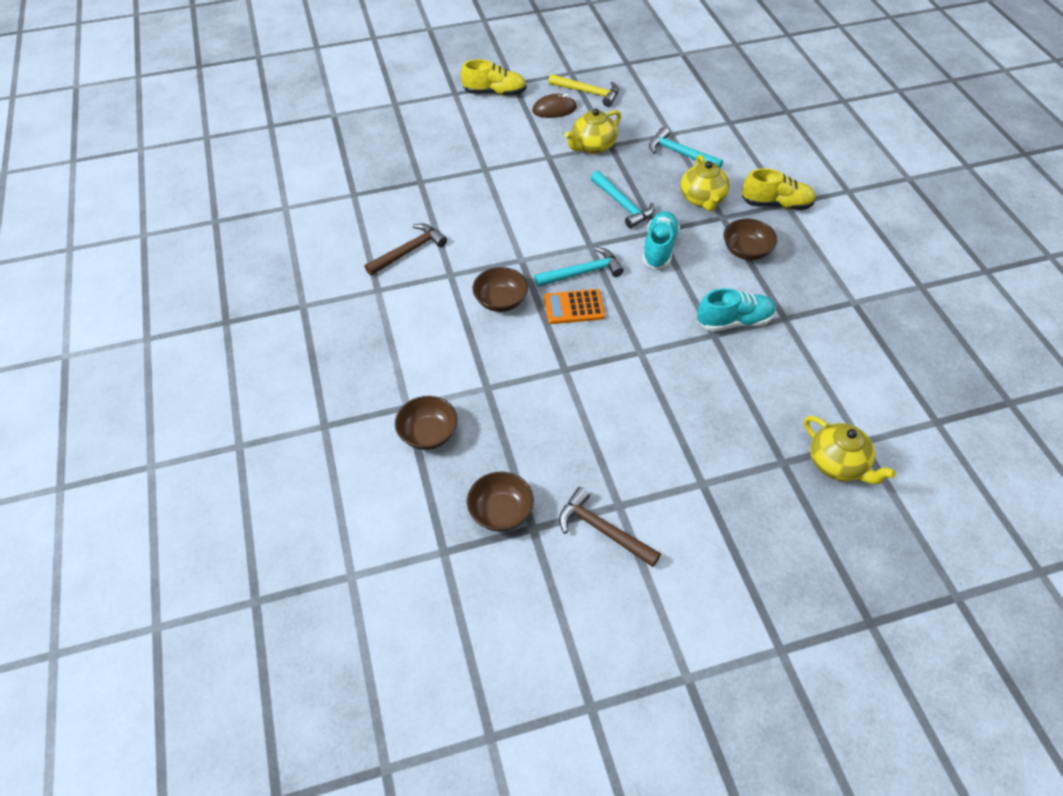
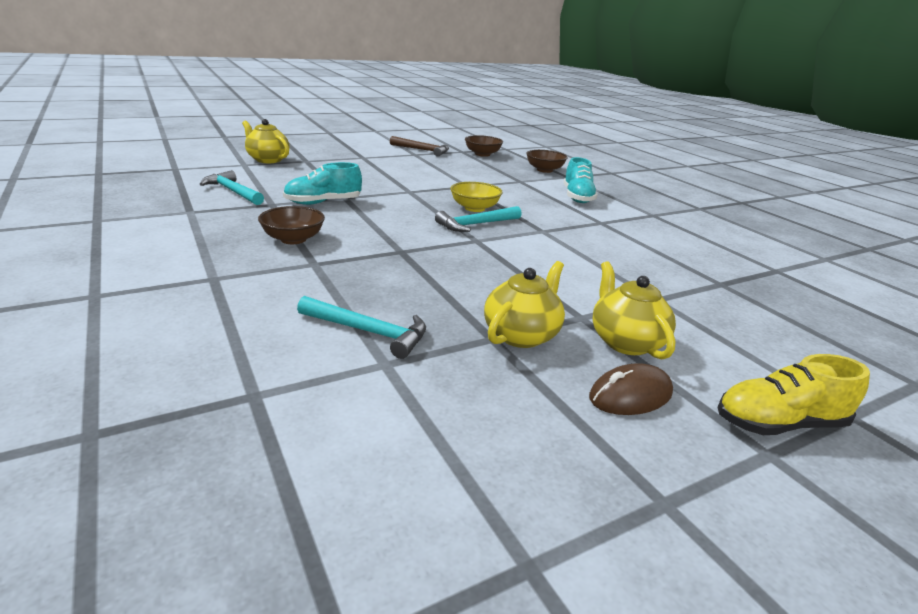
camera: 165 degrees right, 25 degrees down
brown hammer [364,223,447,276] -> none
brown bowl [472,267,528,312] -> none
orange calculator [544,289,605,324] -> yellow bowl [450,182,503,212]
yellow hammer [548,74,619,107] -> none
turquoise hammer [591,171,654,228] -> turquoise hammer moved to [200,170,264,205]
turquoise shoe [642,211,680,269] -> turquoise shoe moved to [564,157,598,203]
yellow teapot [680,155,729,211] -> yellow teapot moved to [593,261,676,360]
yellow shoe [742,168,816,210] -> none

